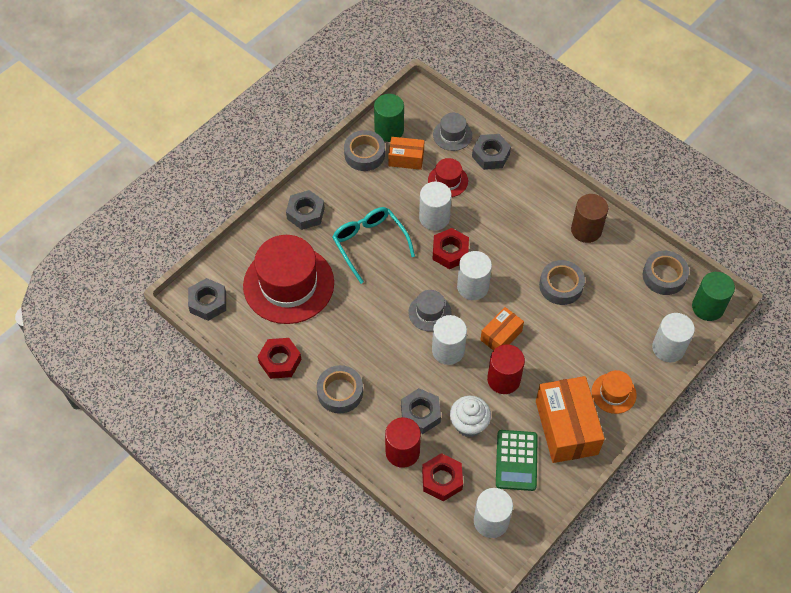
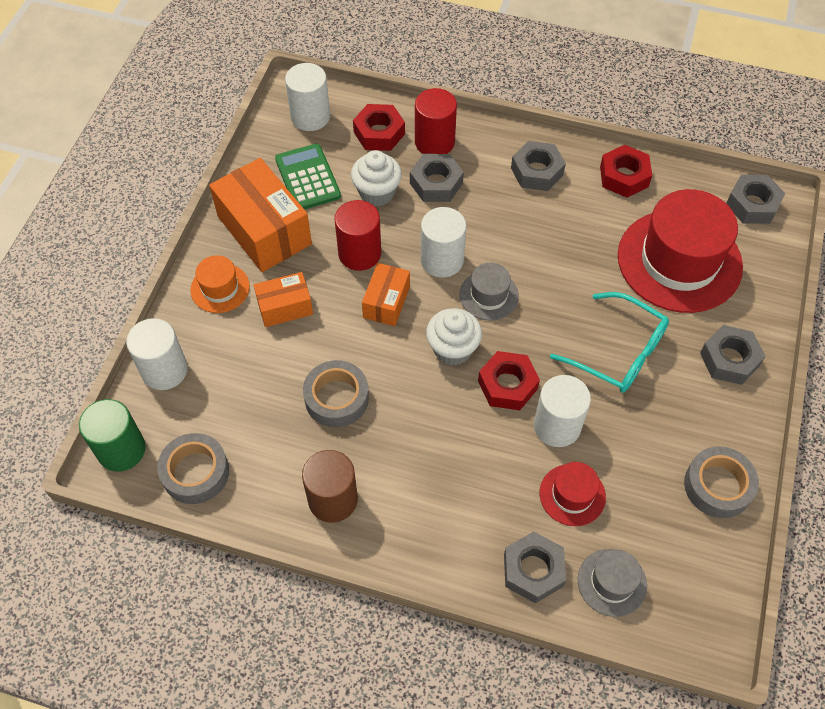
camera: 155 degrees right, 0 degrees up
grey tape [317,365,363,414] -> grey nut [511,141,566,191]
green cylinder [374,94,404,142] -> none
orange box [388,137,424,170] -> orange box moved to [254,272,313,327]
white cylinder [457,251,492,300] -> white cupcake [426,308,482,366]

